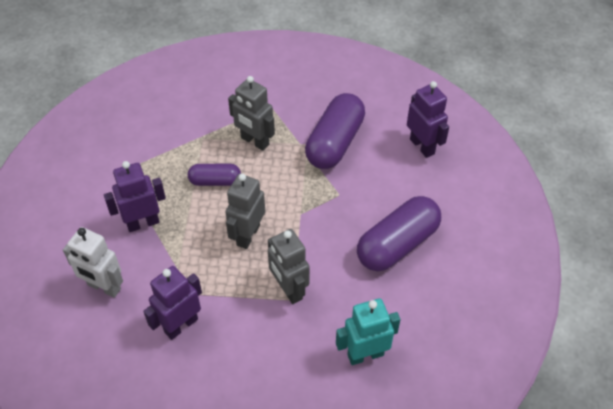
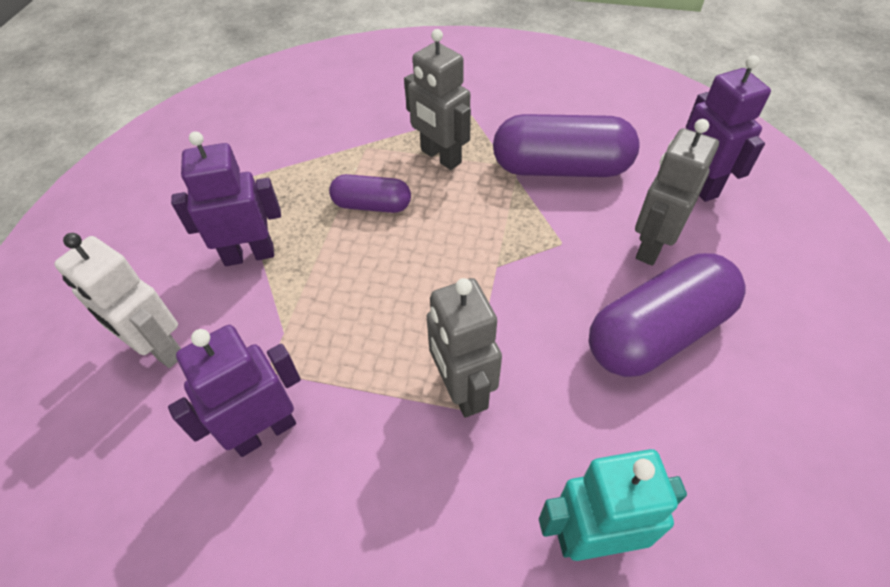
camera: 10 degrees right, 0 degrees up
grey robot [226,174,265,249] -> grey robot moved to [635,119,719,266]
purple capsule [305,93,365,169] -> purple capsule turned 60 degrees clockwise [493,114,640,177]

